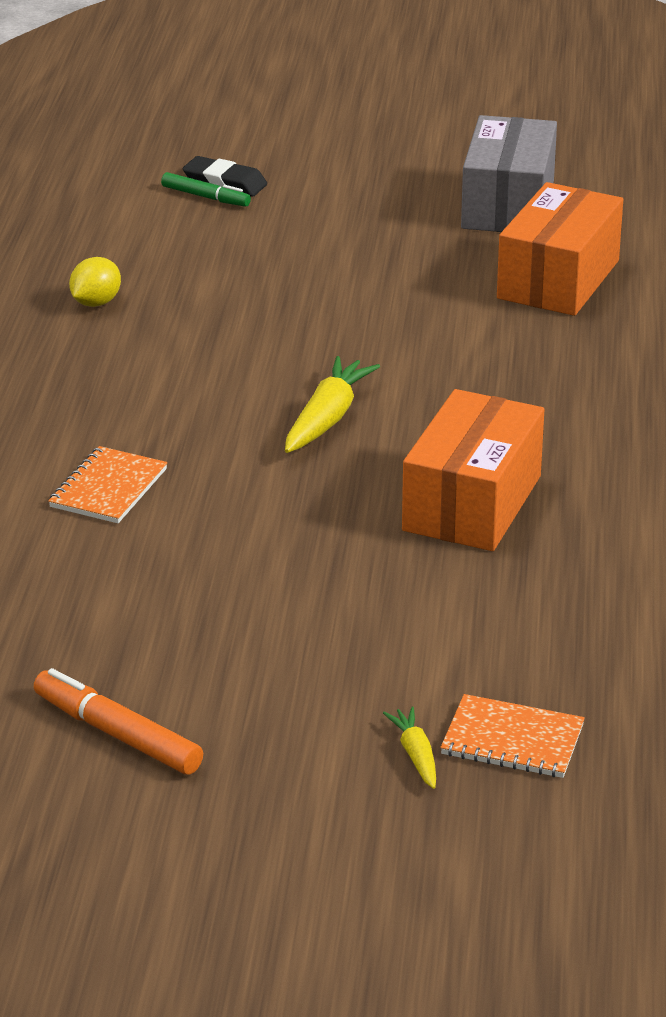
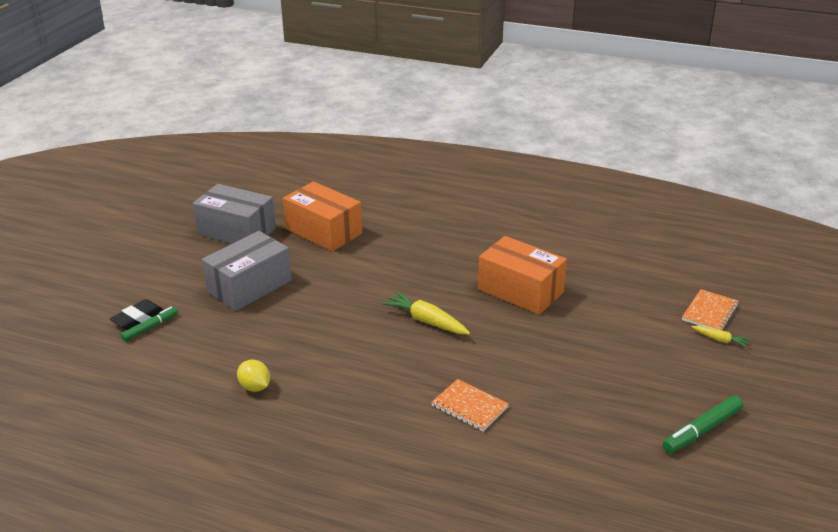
camera: 75 degrees left, 0 degrees up
orange marker [34,668,203,774] -> green marker [662,396,743,453]
yellow carrot [383,706,436,789] -> yellow carrot turned 150 degrees counterclockwise [691,326,751,348]
none -> grey box [202,231,292,311]

